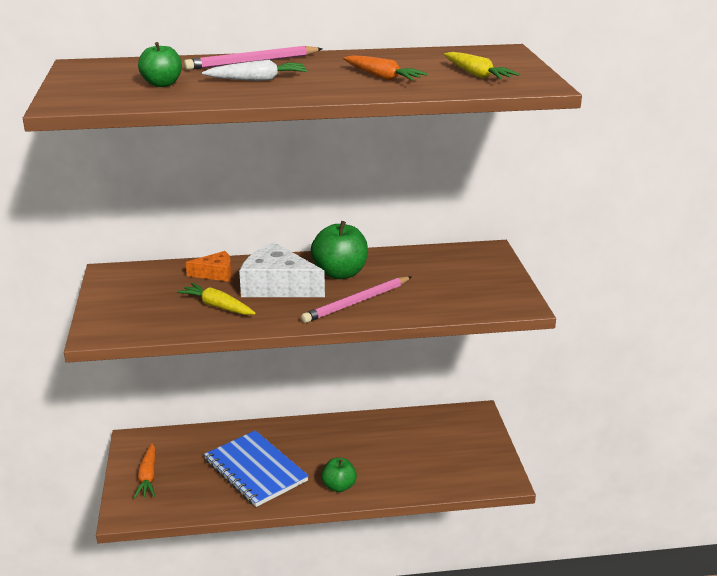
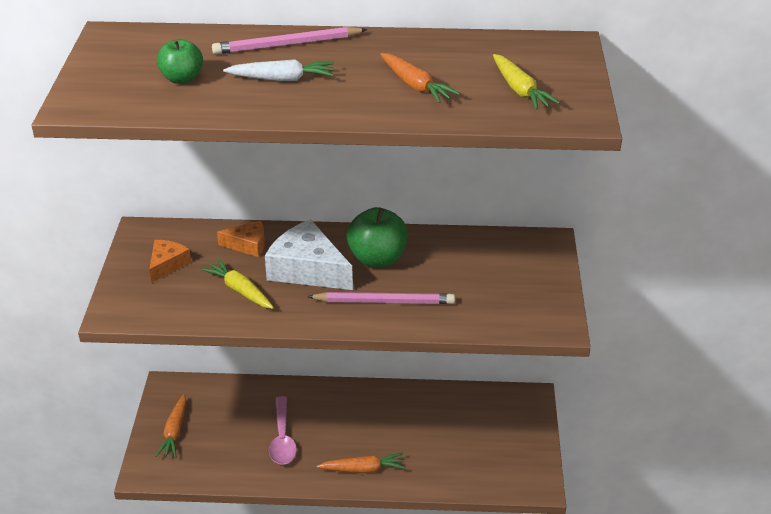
camera: 10 degrees right, 10 degrees up
blue notebook [204,430,309,507] -> pink spoon [269,396,297,465]
pink pencil [301,276,411,323] -> pink pencil turned 150 degrees counterclockwise [307,292,455,304]
green apple [321,458,357,492] -> orange carrot [317,452,406,473]
none -> orange cheese [149,240,191,283]

